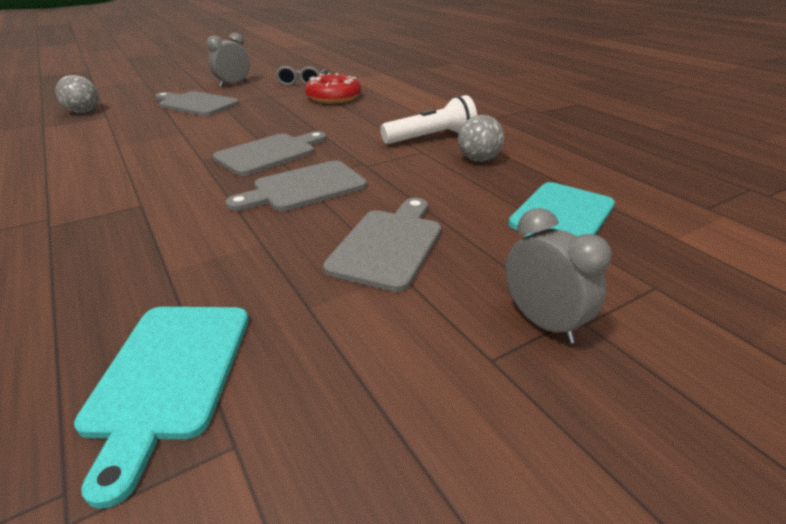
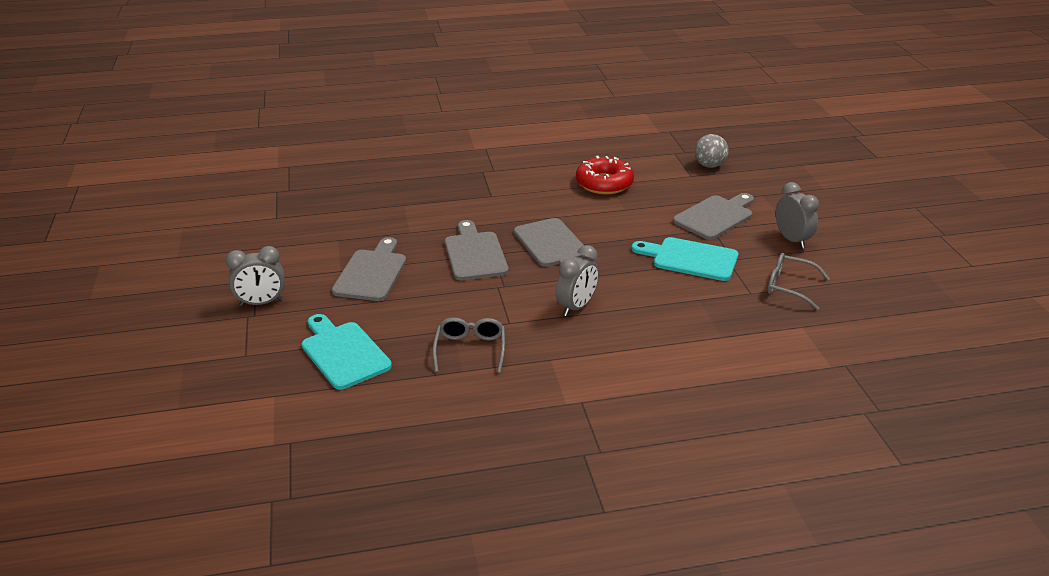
camera: 110 degrees right, 0 degrees up
turquoise cutting board [74,307,249,509] -> turquoise cutting board moved to [632,237,738,281]
red donut [305,73,361,103] -> red donut moved to [576,156,634,194]
grey cutting board [323,197,441,292] -> grey cutting board turned 120 degrees counterclockwise [332,237,406,301]
white flashlight [380,95,477,144] -> none
grey ball [458,115,504,162] -> grey glasses [433,318,505,373]
none -> grey clock [556,245,599,316]

